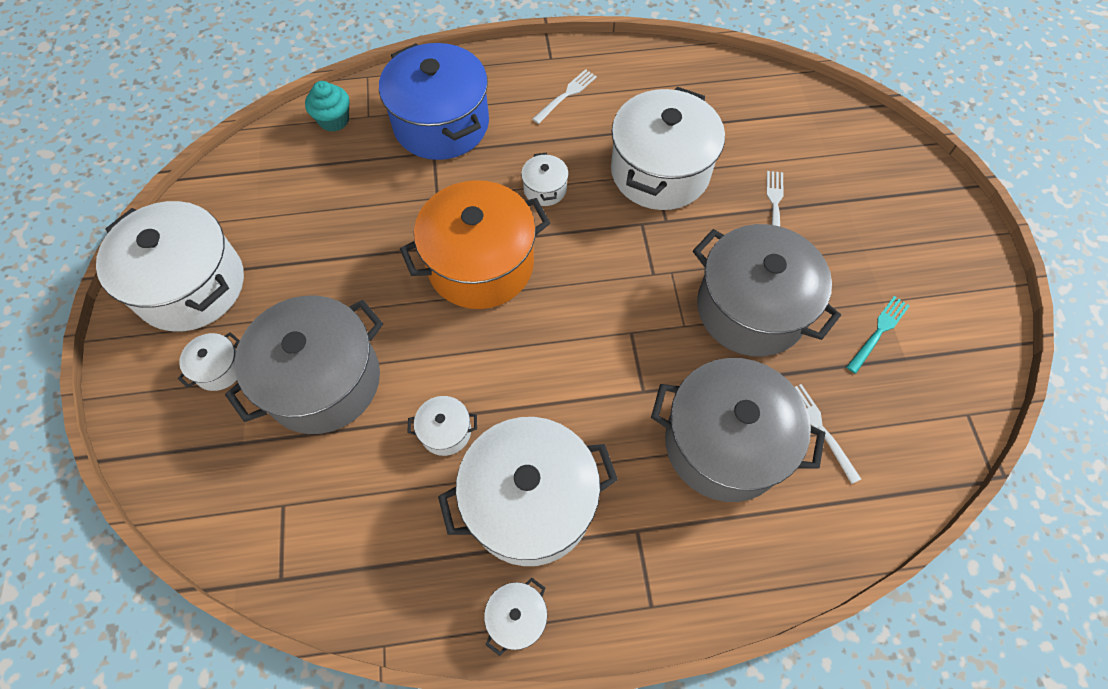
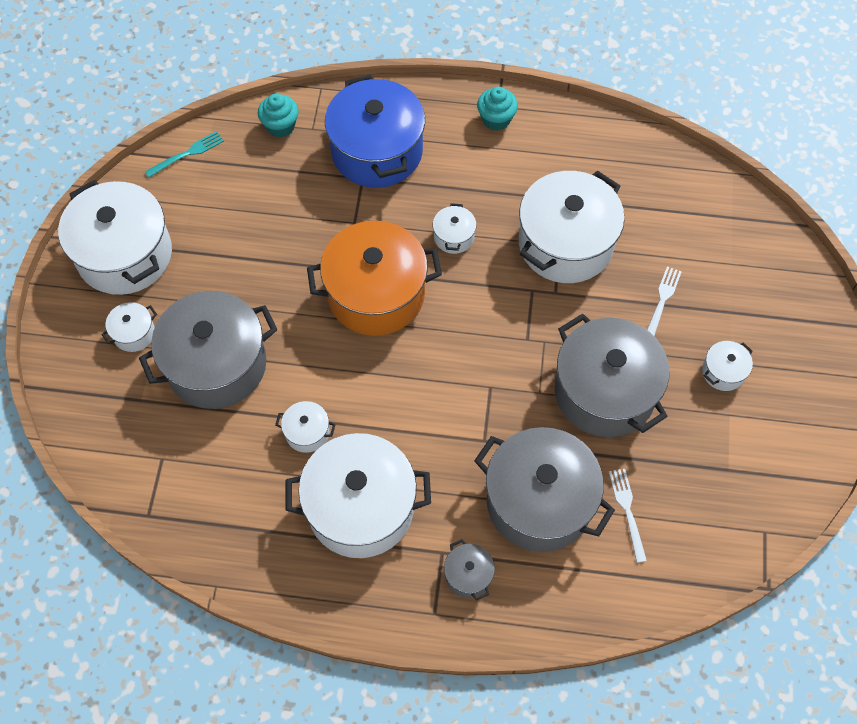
camera: 15 degrees right, 0 degrees up
white pot [484,578,547,656] -> white pot moved to [702,341,753,391]
white fork [532,69,597,124] -> none
turquoise fork [846,296,910,374] -> turquoise fork moved to [145,131,224,178]
none -> grey pot [444,539,495,601]
none -> turquoise cupcake [477,87,518,131]

